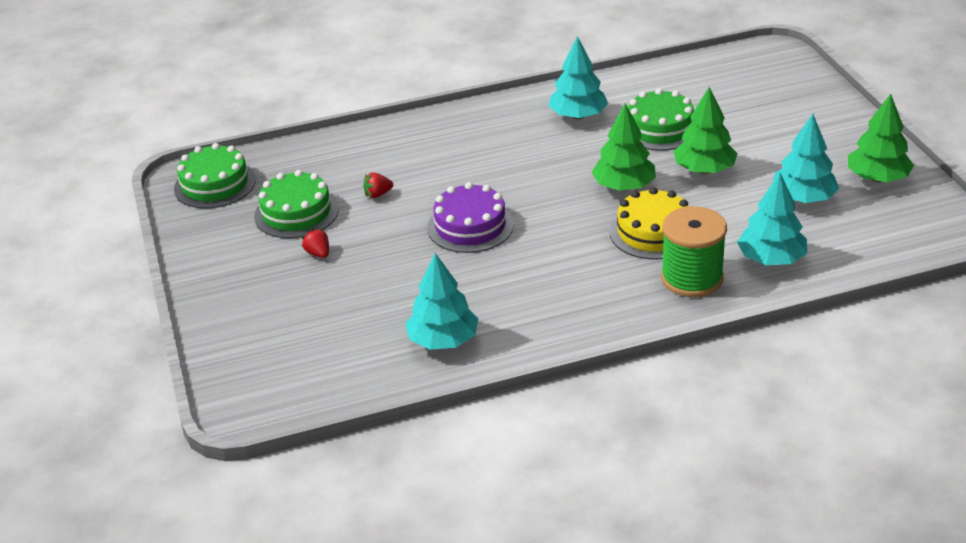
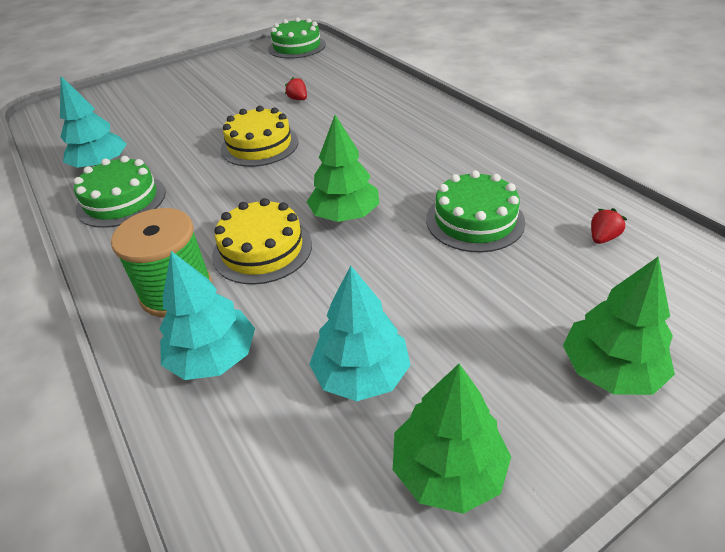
camera: 75 degrees right, 5 degrees up
green cake [254,170,339,238] -> green cake moved to [74,156,166,228]
red strawberry [302,229,329,258] -> red strawberry moved to [591,208,627,244]
purple cake [427,182,514,253] -> yellow cake [221,106,299,167]
turquoise tree [548,36,608,119] -> none
green tree [674,87,738,174] -> green tree moved to [563,257,675,395]

